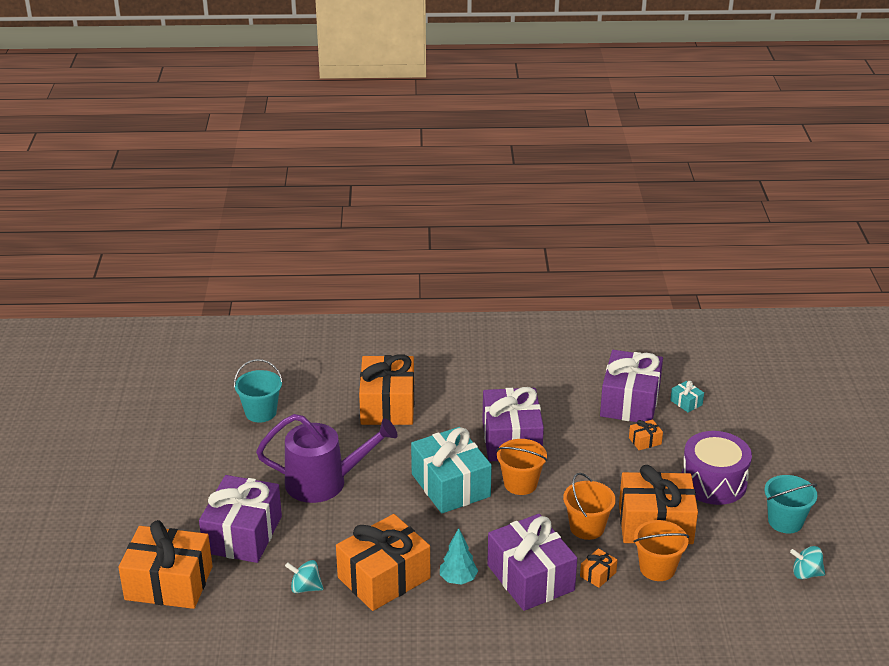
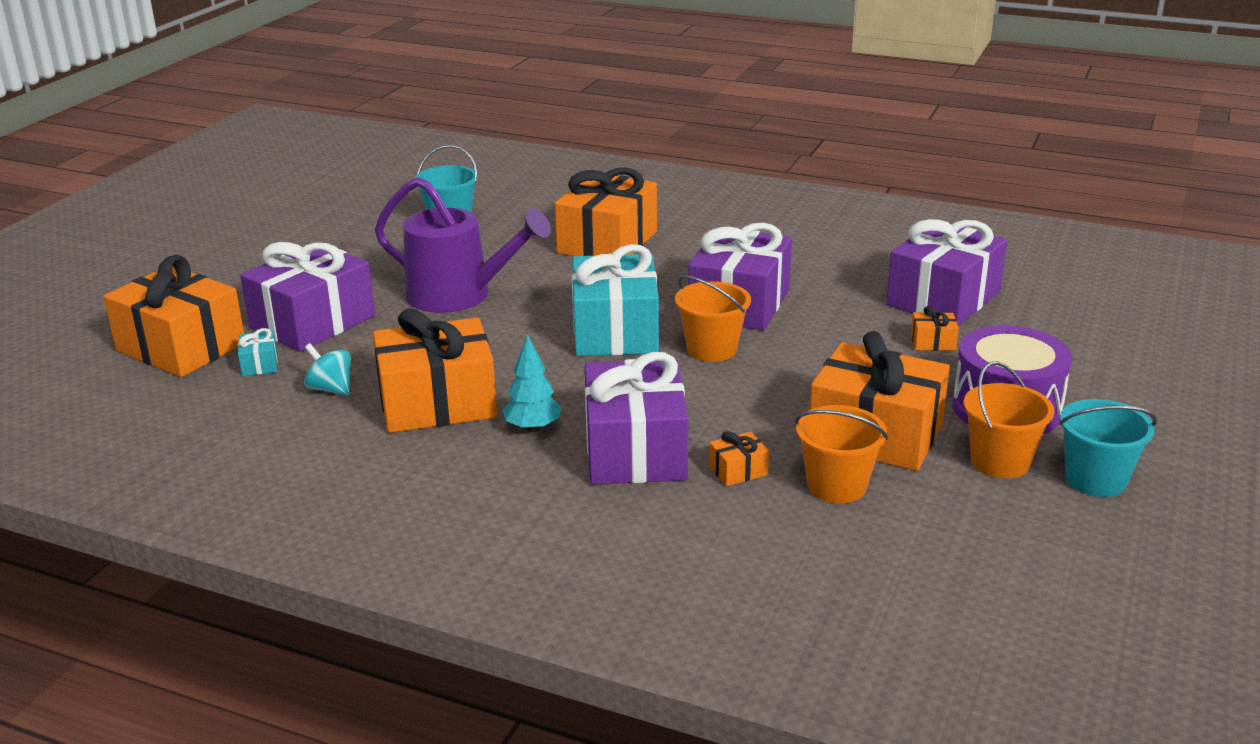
camera: 25 degrees right, 5 degrees down
orange bucket [563,473,616,540] -> orange bucket moved to [963,362,1055,478]
turquoise gift [670,381,704,413] -> turquoise gift moved to [238,328,278,376]
turquoise spinning top [790,546,825,579] -> none

